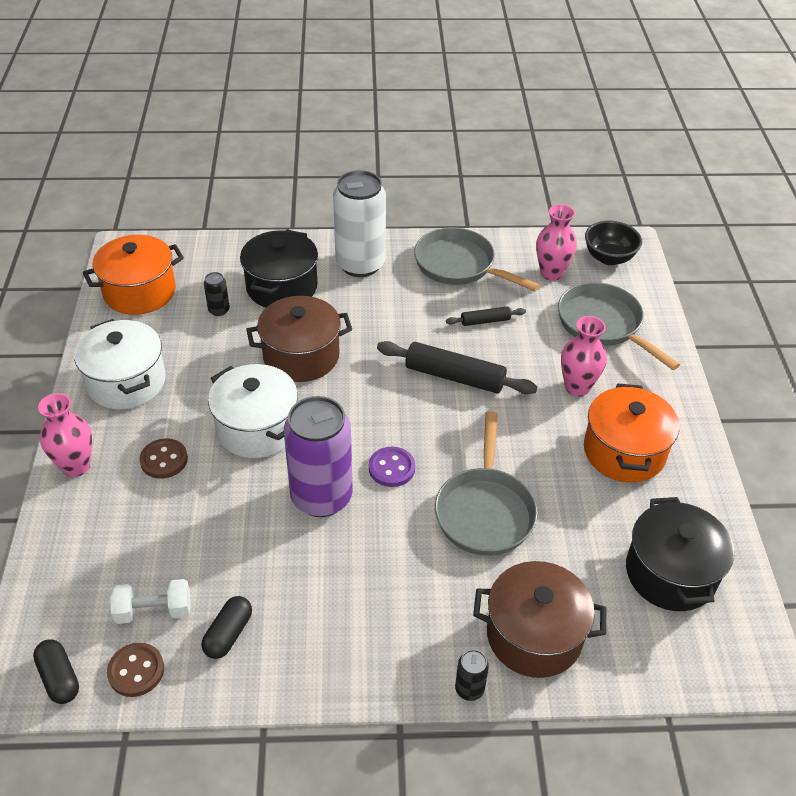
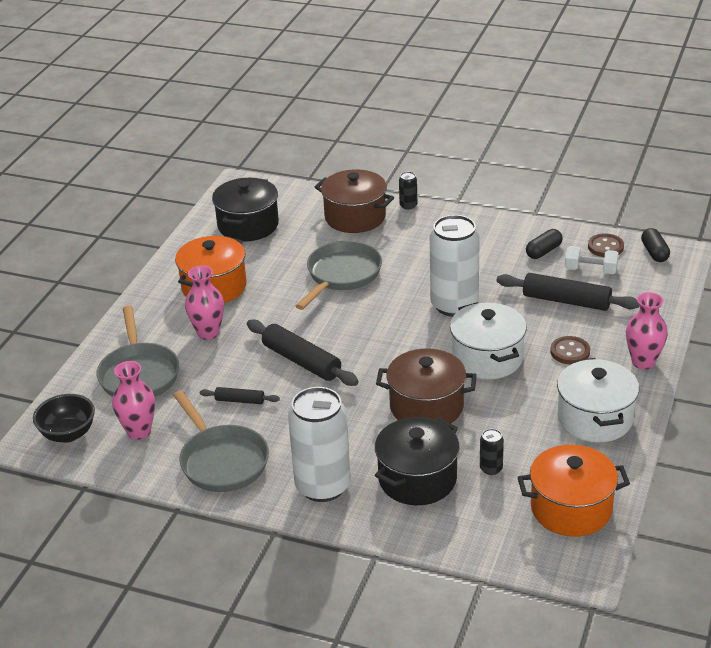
camera: 155 degrees left, 10 degrees down
purple can [284,396,353,517] -> white can [430,215,480,317]
purple button [369,447,415,487] -> none
none -> black rolling pin [497,273,639,311]

